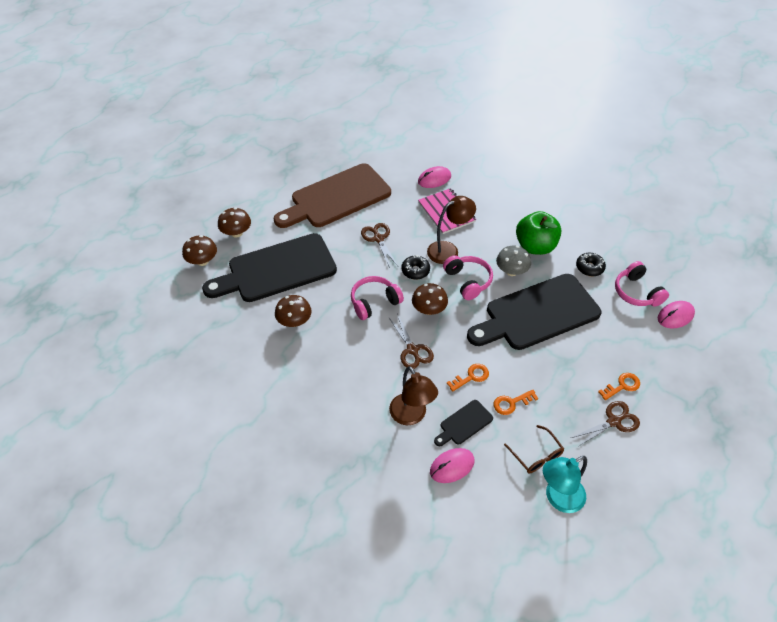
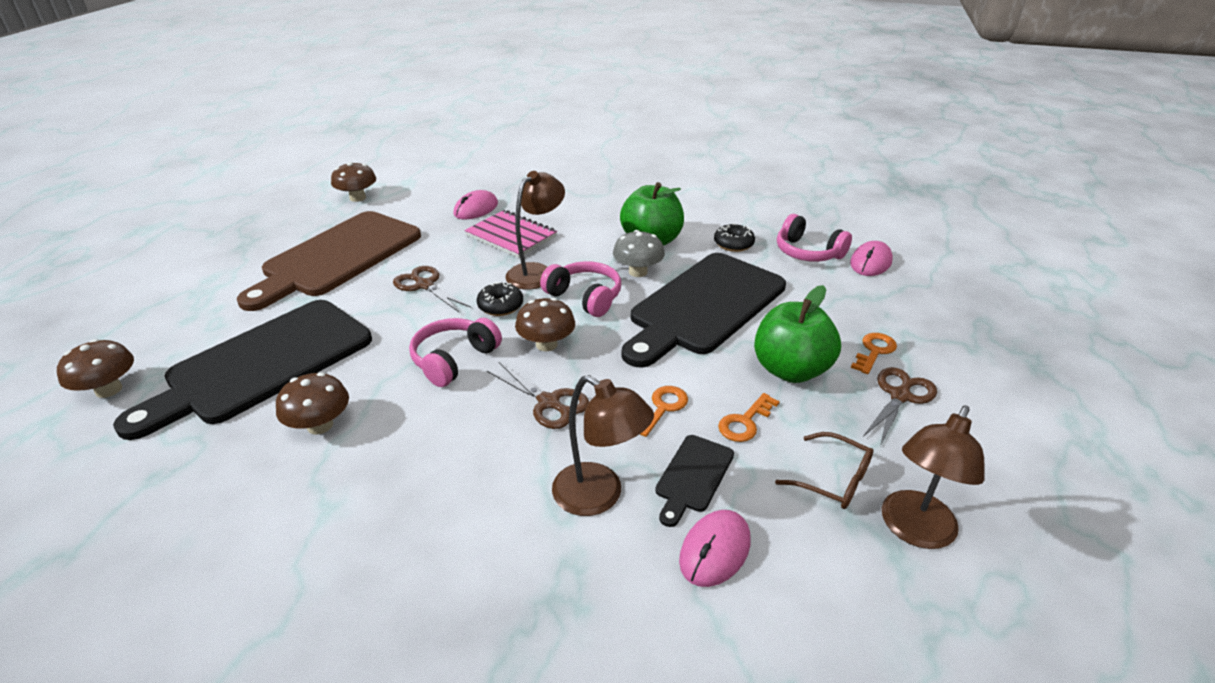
camera: 25 degrees left, 15 degrees down
brown mushroom [218,207,251,238] -> brown mushroom moved to [331,162,376,202]
turquoise lamp [543,456,587,513] -> brown lamp [882,405,985,549]
none -> green apple [754,285,841,383]

